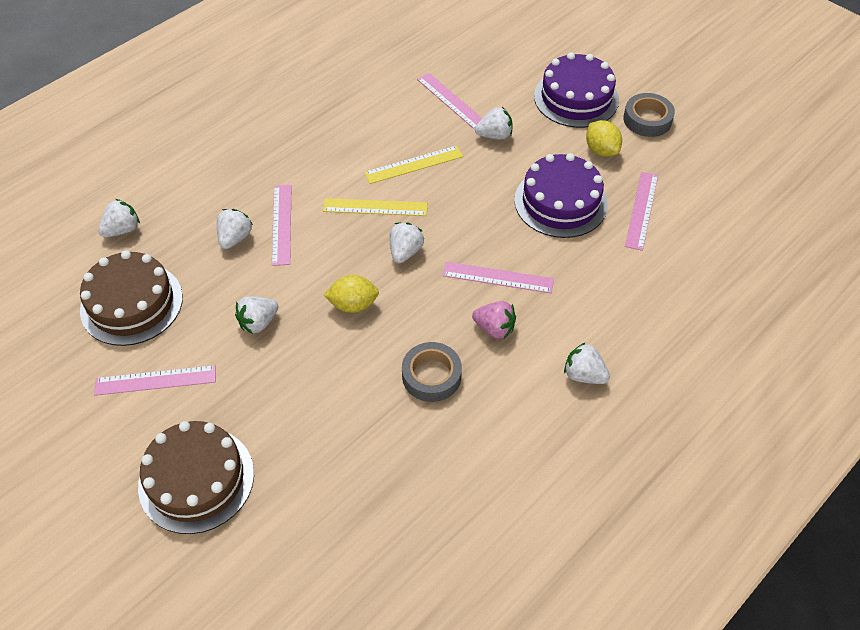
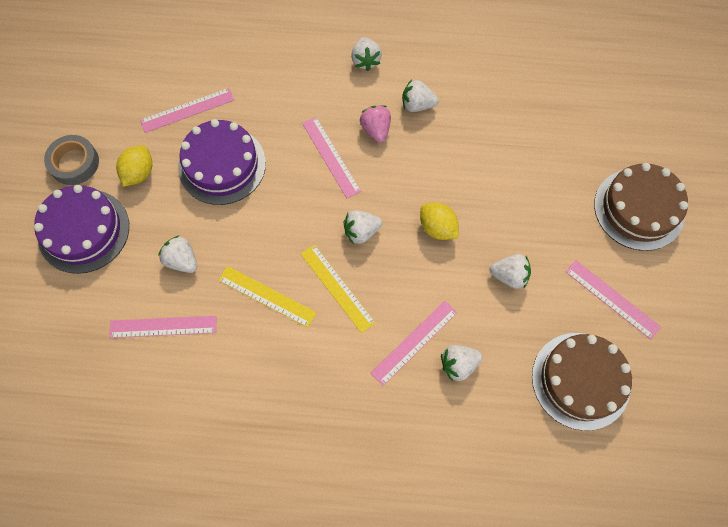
camera: 130 degrees left, 15 degrees up
white strawberry [98,199,140,237] -> white strawberry moved to [402,80,439,112]
grey tape [402,342,462,402] -> none
pink ruler [417,73,482,130] -> pink ruler turned 75 degrees clockwise [109,316,217,338]

